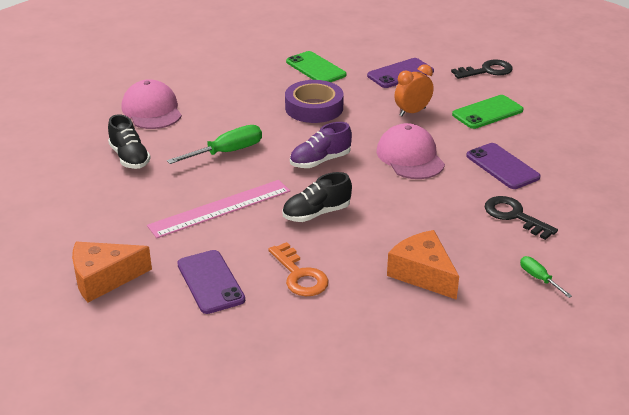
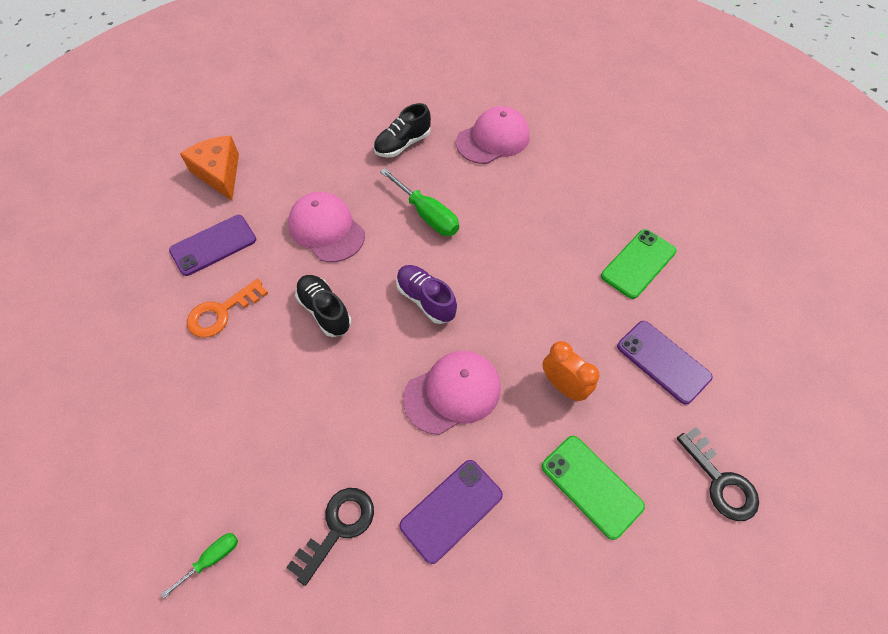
camera: 80 degrees right, 25 degrees up
pink ruler [147,180,290,238] -> pink cap [288,192,365,262]
purple tape [285,80,344,123] -> none
orange cheese [387,230,459,300] -> none

